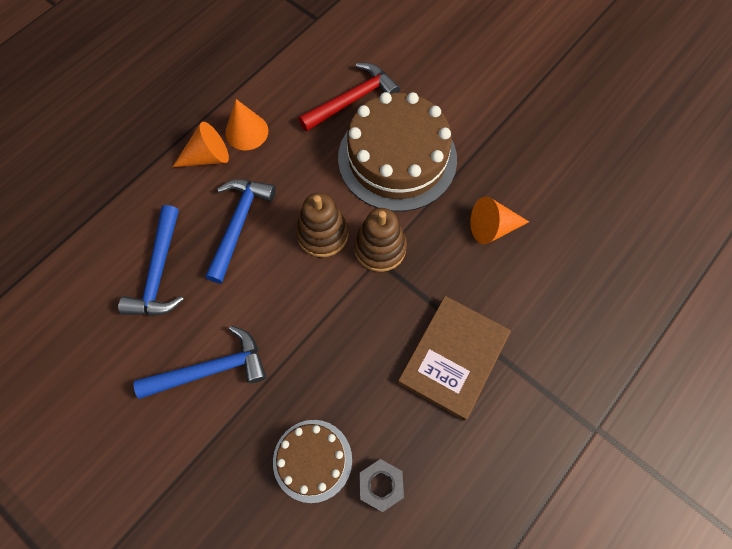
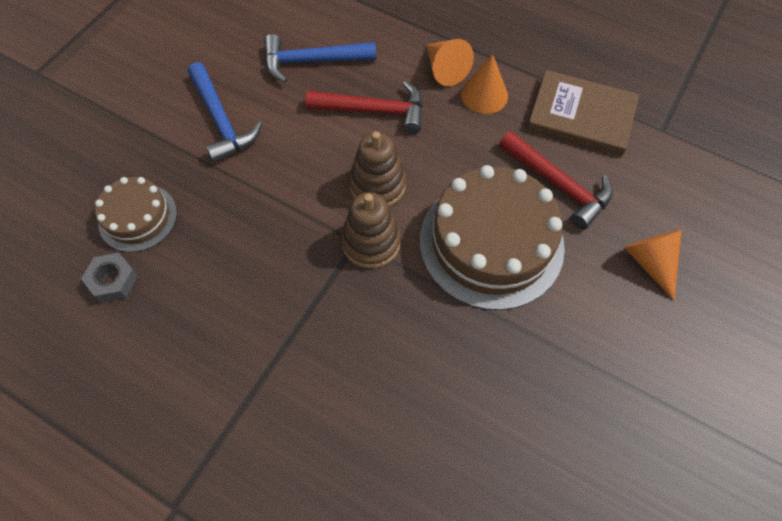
camera: 80 degrees right, 5 degrees down
blue hammer [205,179,276,283] -> red hammer [306,81,423,134]
brown book [398,296,511,421] -> brown book moved to [527,70,639,156]
orange cone [470,196,529,244] -> orange cone moved to [624,230,681,301]

